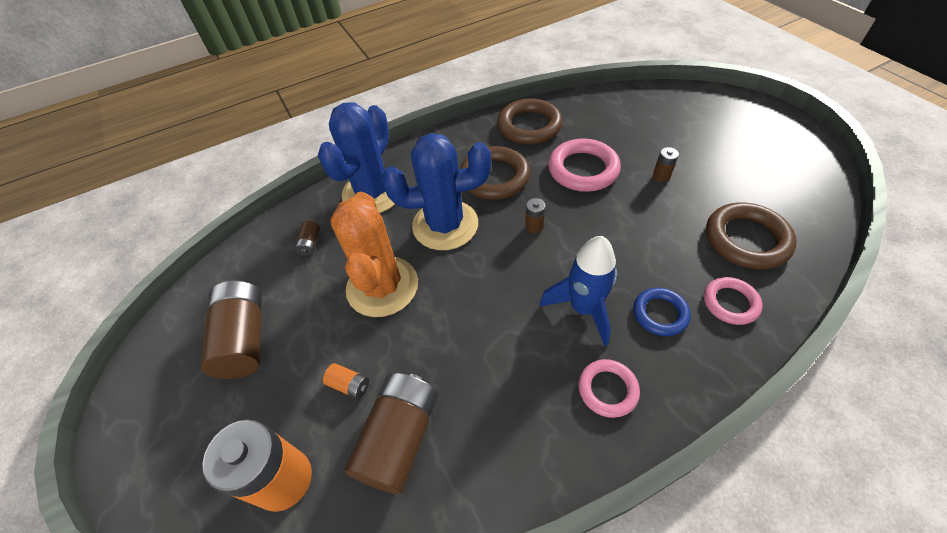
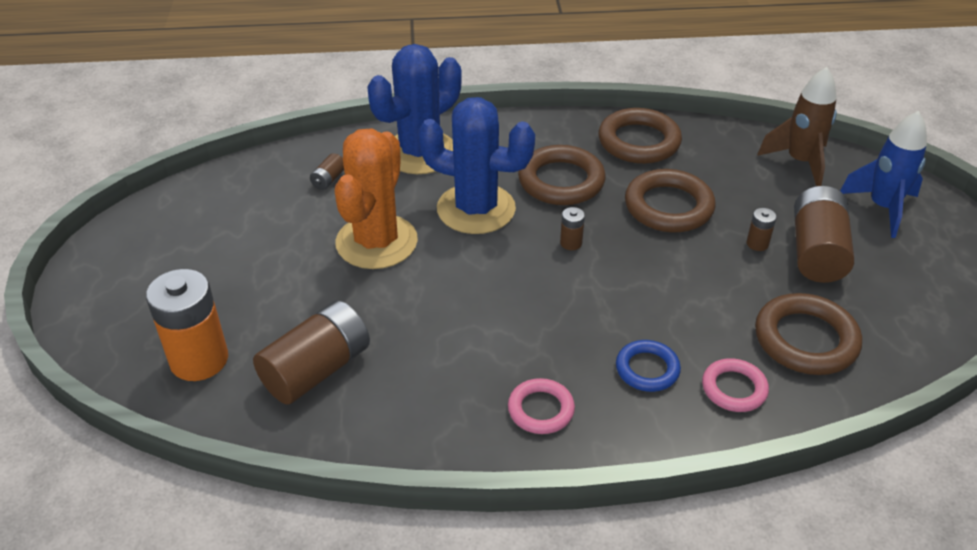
camera: 20 degrees right, 10 degrees down
brown battery [201,280,262,379] -> brown battery moved to [794,186,854,283]
orange battery [323,363,369,399] -> none
blue rocket [540,236,617,346] -> blue rocket moved to [840,111,927,238]
pink ring [548,138,621,192] -> brown ring [625,169,715,232]
none -> brown rocket [757,67,837,186]

